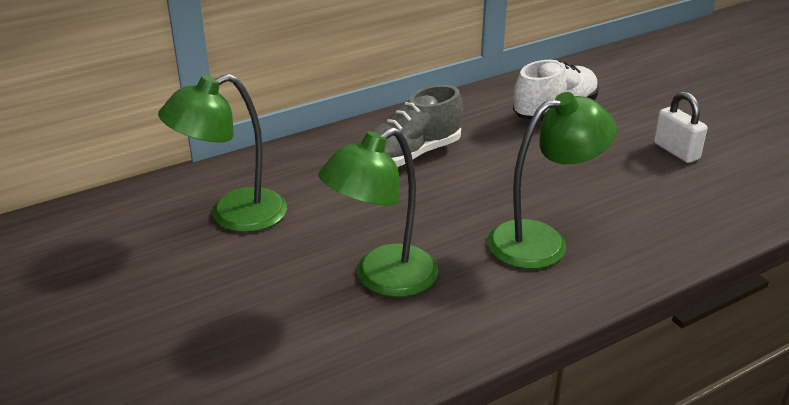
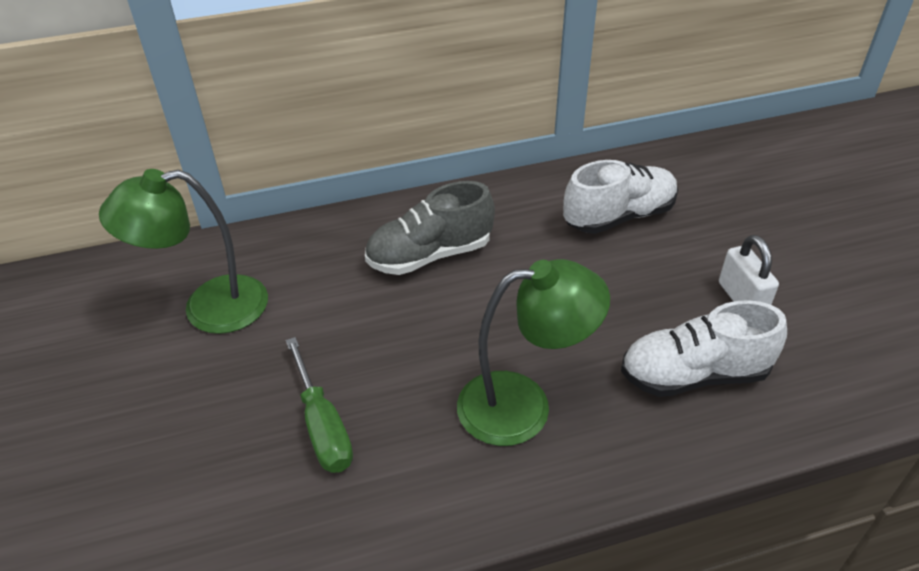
camera: 15 degrees right, 10 degrees up
green lamp [318,127,438,297] -> green screwdriver [286,337,353,473]
none -> white shoe [621,300,787,397]

